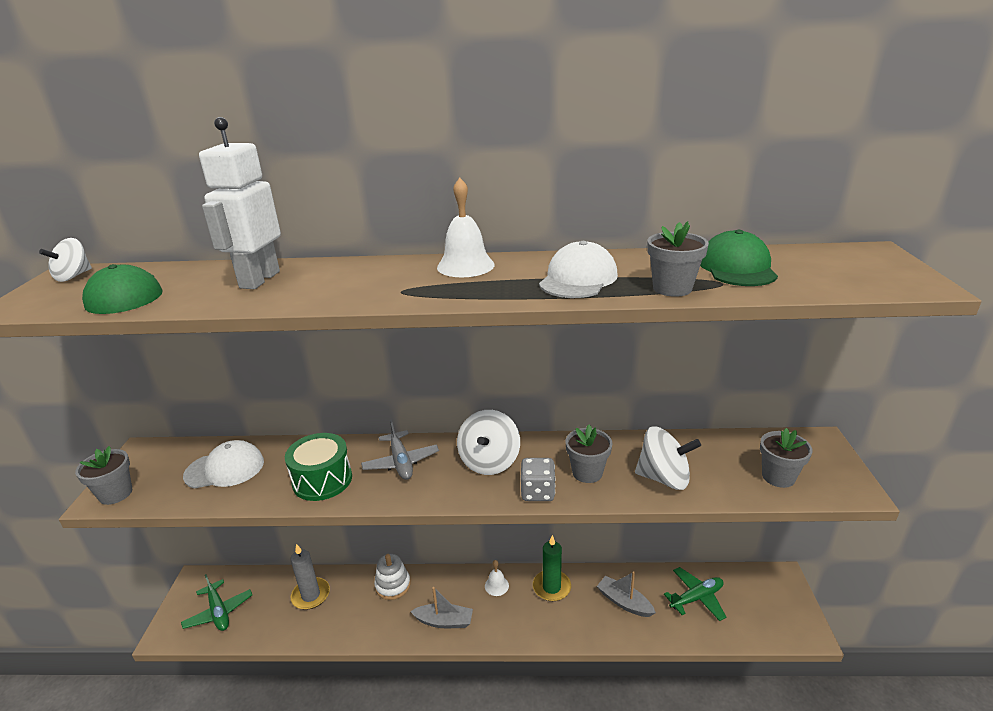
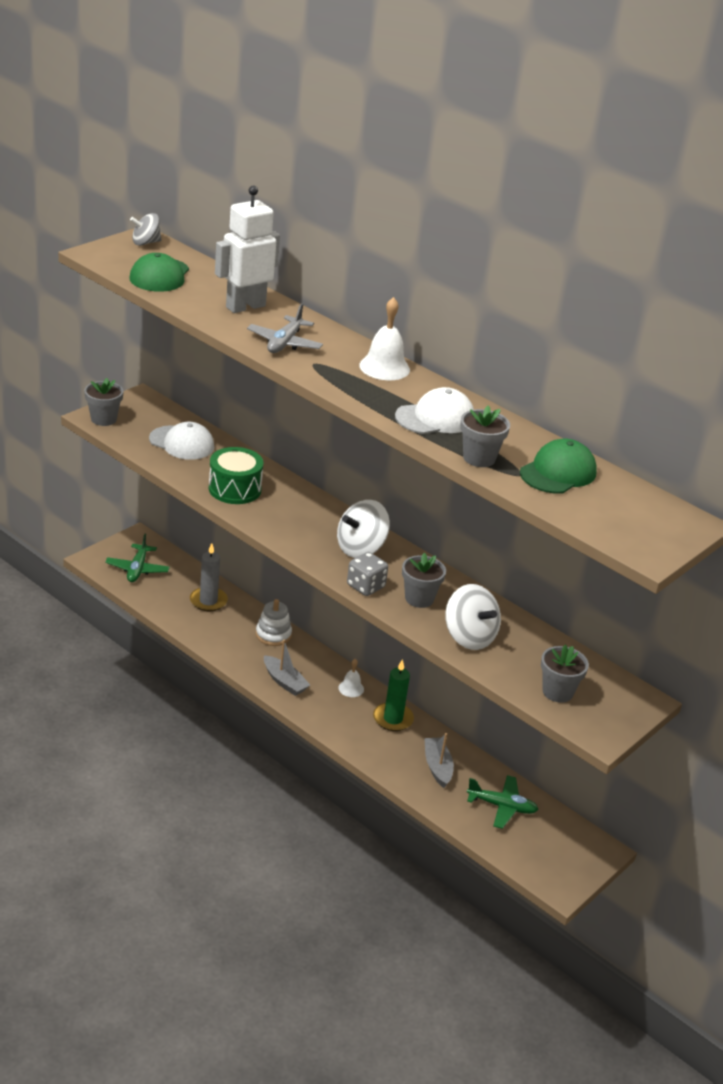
camera: 35 degrees right, 5 degrees up
white spinning top [39,238,92,282] -> grey spinning top [130,213,162,246]
grey plane [361,419,439,480] -> grey plane moved to [247,303,323,353]

